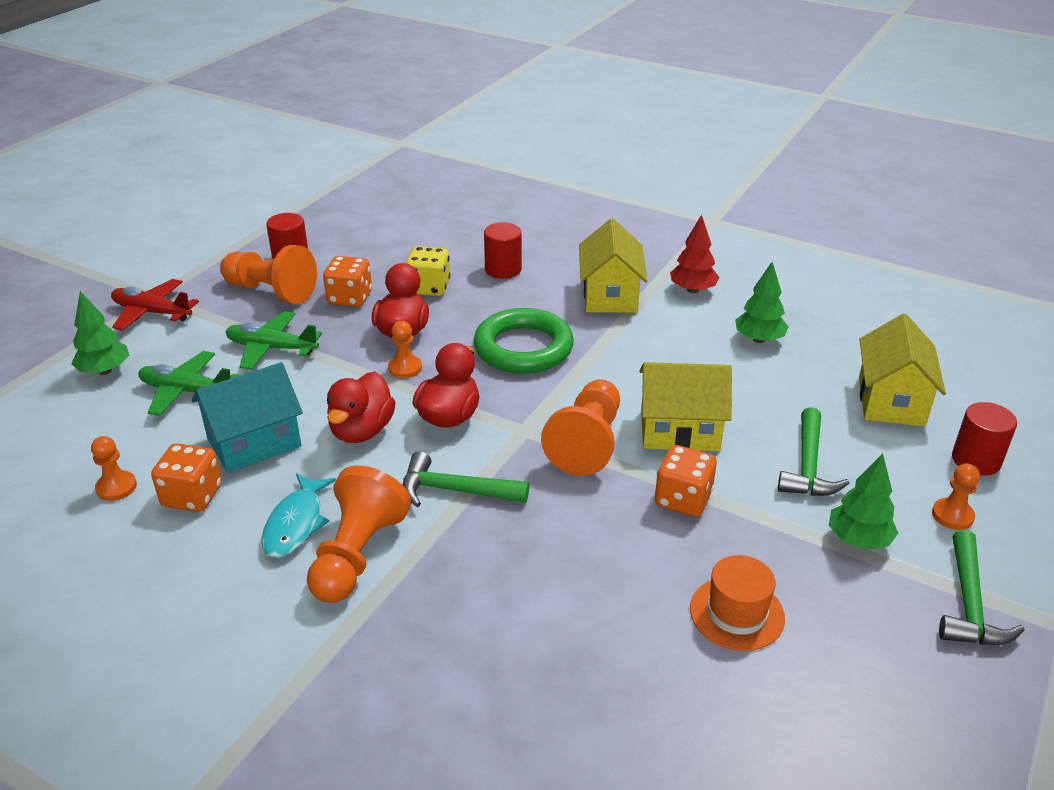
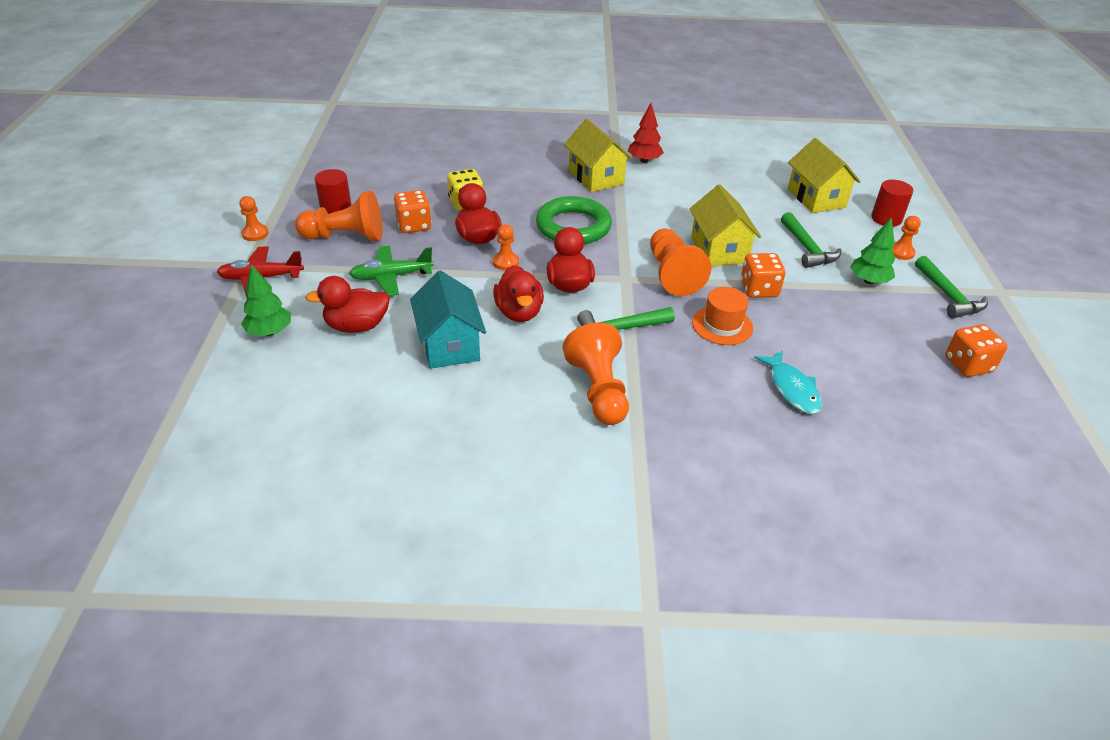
camera: 30 degrees left, 5 degrees up
orange pawn [91,436,137,501] -> orange pawn moved to [239,196,269,241]
green plane [138,351,239,416] -> red duck [305,276,390,333]
orange dice [151,443,222,512] -> orange dice moved to [945,324,1008,377]
turquoise house [192,362,303,473] -> turquoise house turned 45 degrees counterclockwise [410,270,486,369]
turquoise fish [261,473,336,558] -> turquoise fish moved to [754,350,822,414]
red cylinder [484,222,522,279] -> none
yellow house [639,362,732,451] -> yellow house turned 75 degrees counterclockwise [689,185,761,267]
orange hat [690,555,785,651] -> orange hat moved to [692,287,753,345]
green tree [735,262,788,343] -> none

